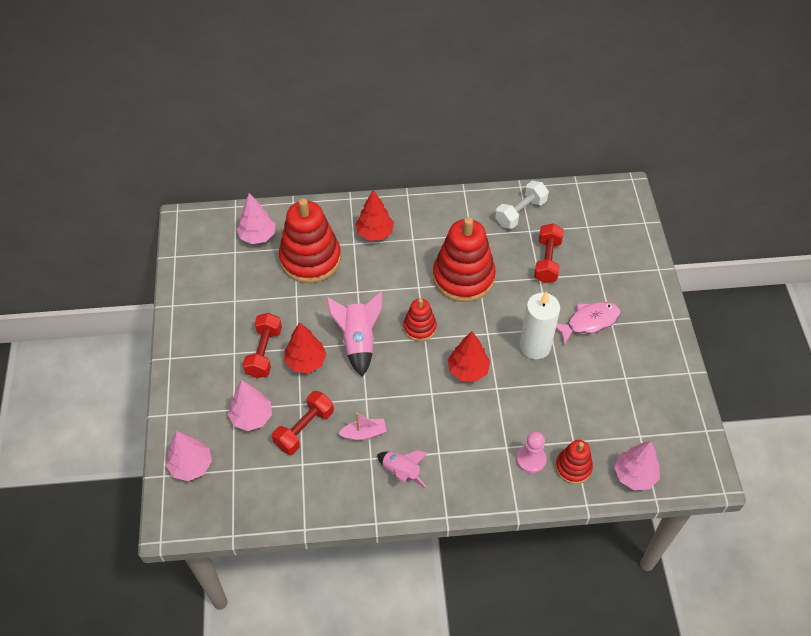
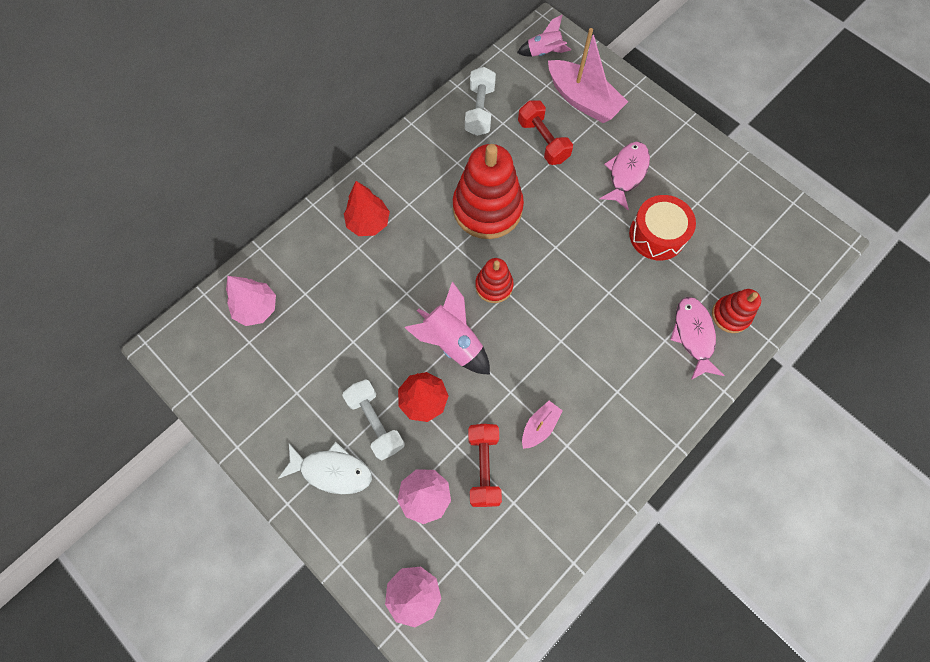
camera: 40 degrees left, 15 degrees up
red dumbbell [243,313,282,378] -> white dumbbell [342,379,405,460]
red stacking toy [279,198,341,283] -> none
pink rocket [377,450,428,488] -> pink rocket moved to [517,15,571,57]
red tree [448,331,490,382] -> none
pink pawn [516,431,546,473] -> pink fish [670,297,725,380]
white candle [519,292,560,359] -> none
pink tree [614,441,660,490] -> none
none -> white fish [278,442,372,494]
none -> pink boat [548,28,628,123]
none -> red drum [629,195,696,261]

